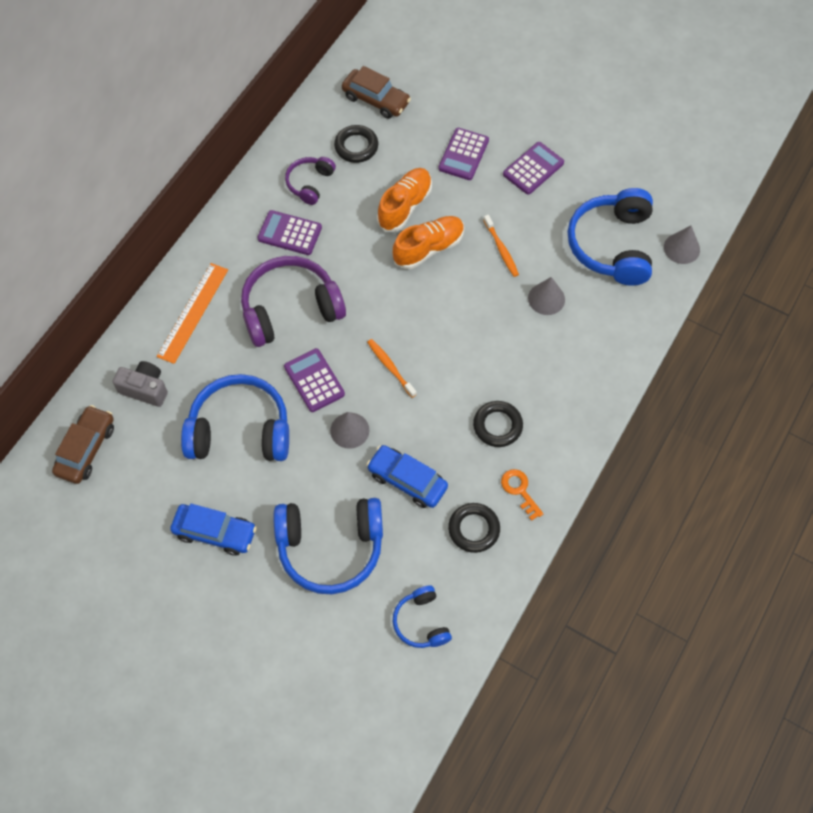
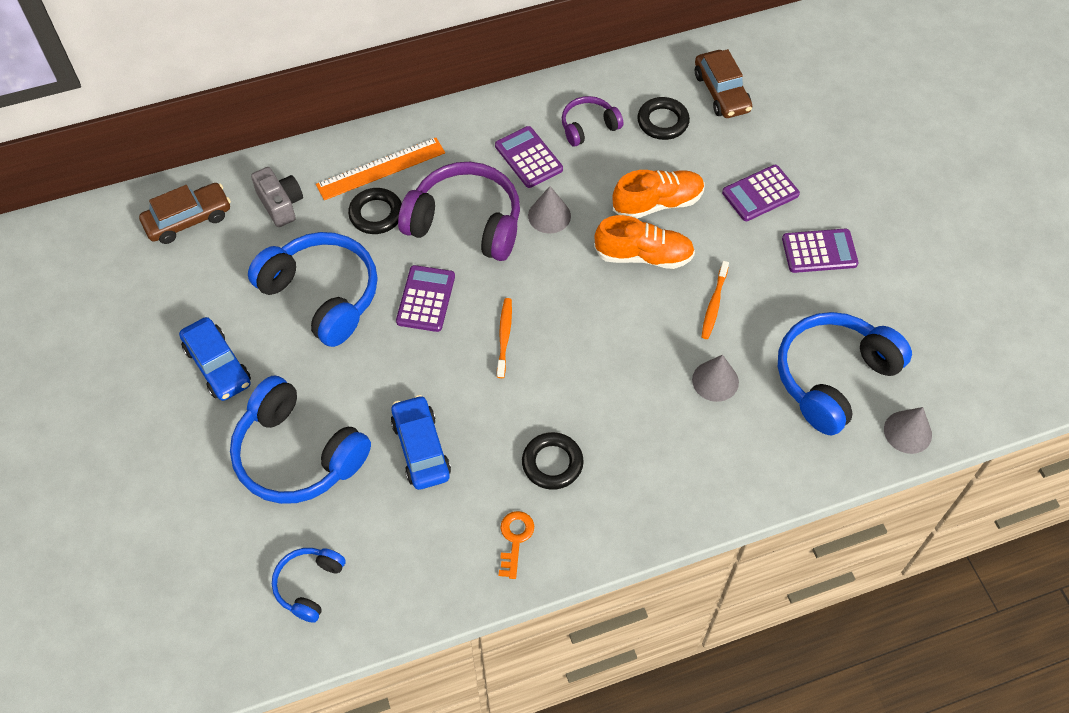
camera: 40 degrees right, 5 degrees down
grey cone [330,412,369,449] -> grey cone moved to [528,186,571,233]
black ring [448,503,500,553] -> black ring moved to [348,188,402,234]

